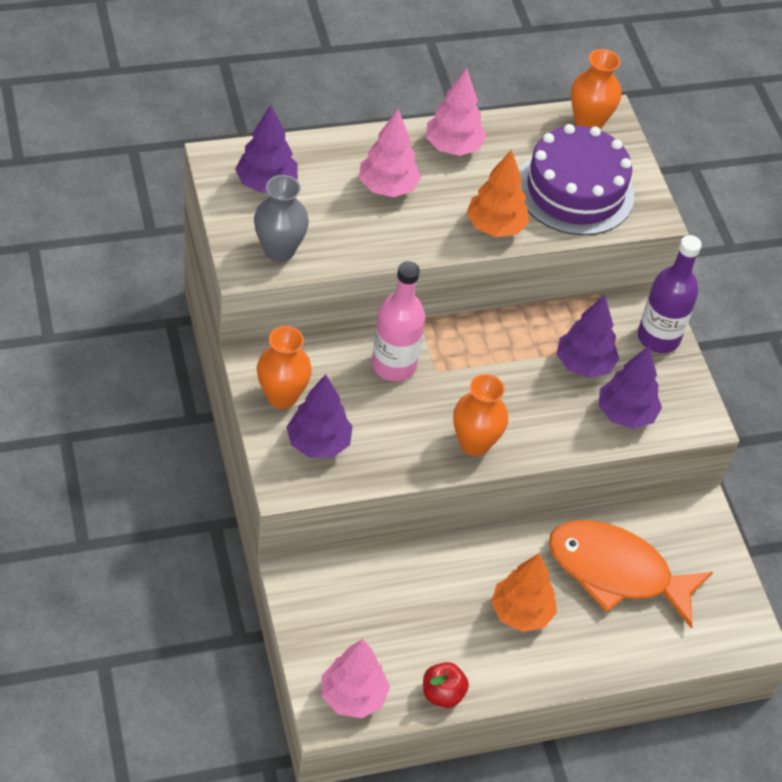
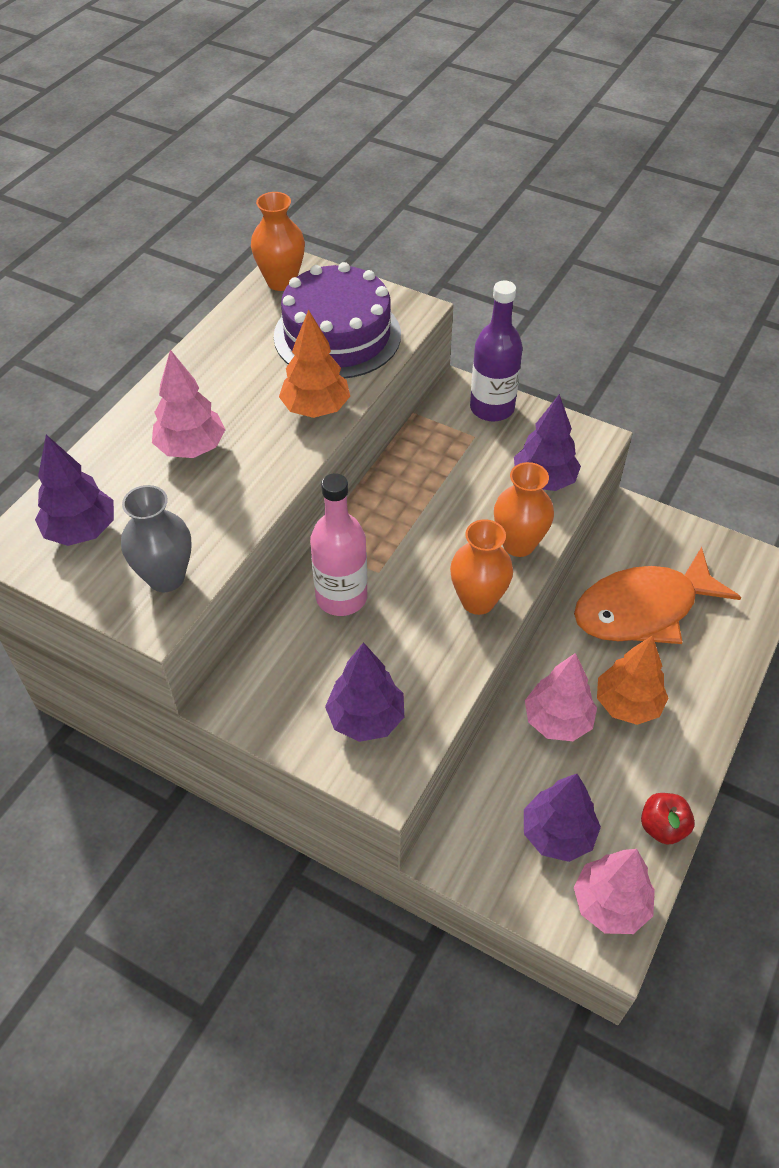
camera: 40 degrees left, 0 degrees up
orange vase [257,326,312,409] -> orange vase moved to [494,462,554,557]
pink tree [426,68,487,156] -> pink tree moved to [525,653,597,741]
purple tree [557,295,619,378] -> purple tree moved to [524,774,601,862]

